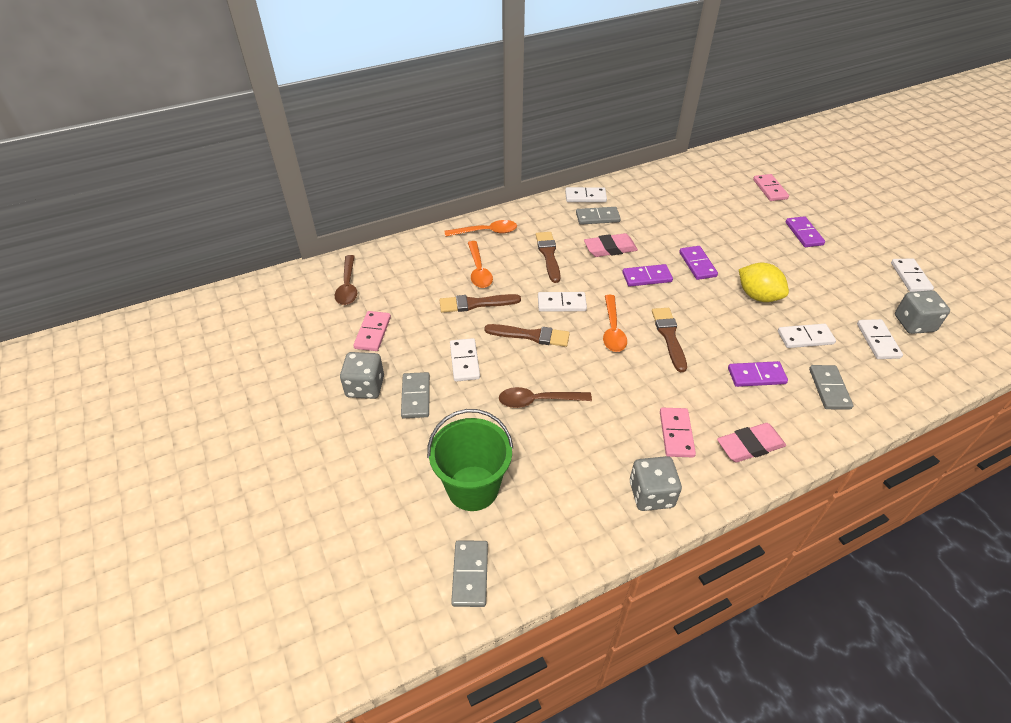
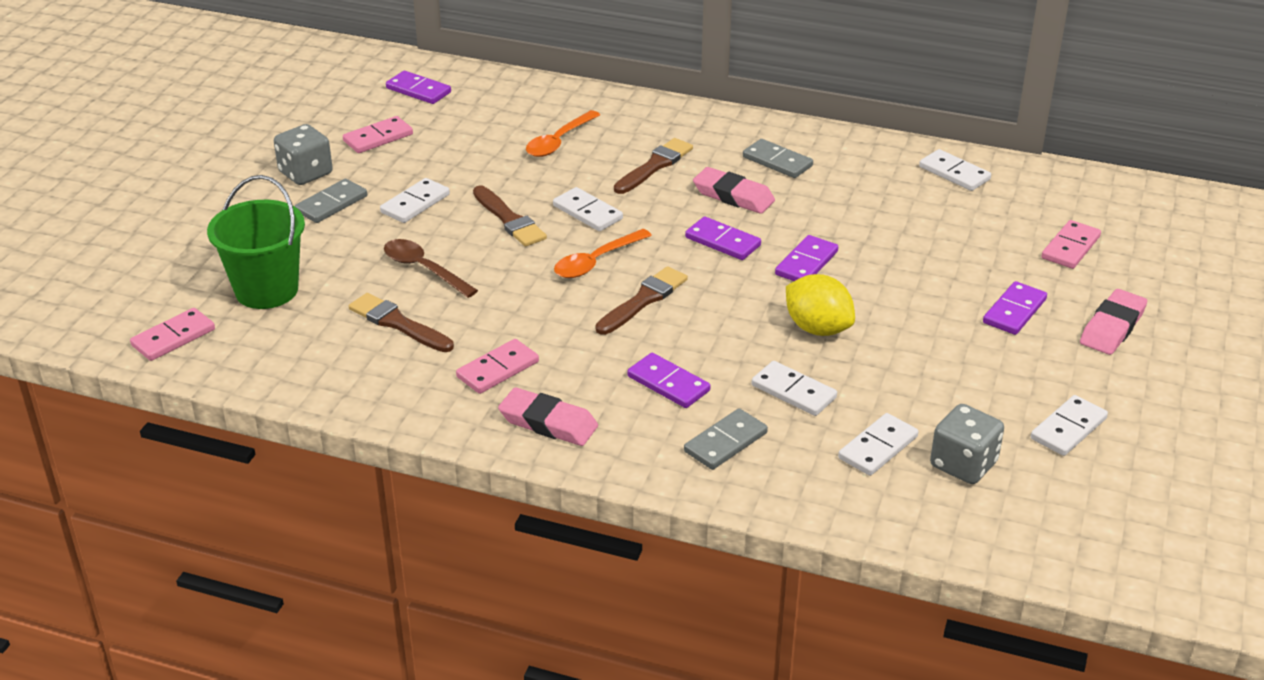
camera: 45 degrees right, 10 degrees down
brown spoon [335,255,357,305] -> purple domino [386,71,451,104]
brown brush [440,294,521,313] -> brown brush moved to [349,293,454,352]
orange spoon [445,220,517,237] -> none
grey domino [451,540,488,607] -> pink domino [130,308,215,361]
white domino [565,187,607,202] -> white domino moved to [919,149,991,191]
grey dice [630,456,682,511] -> none
yellow lemon [739,263,789,302] -> yellow lemon turned 45 degrees counterclockwise [786,274,855,336]
none -> pink eraser [1080,289,1147,355]

